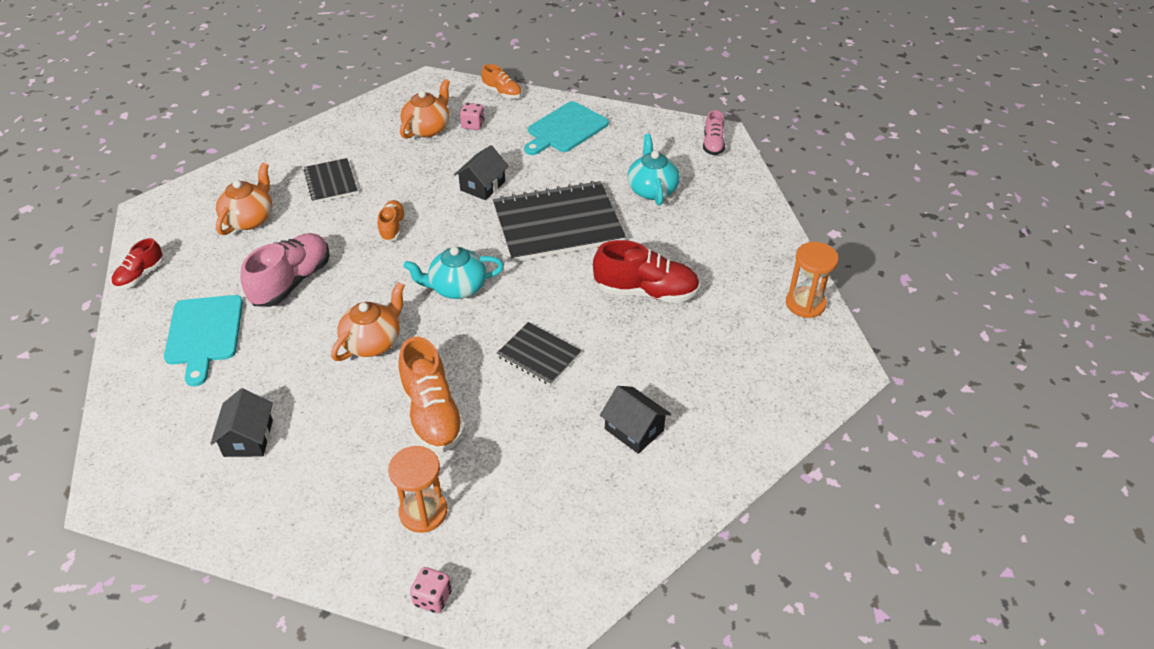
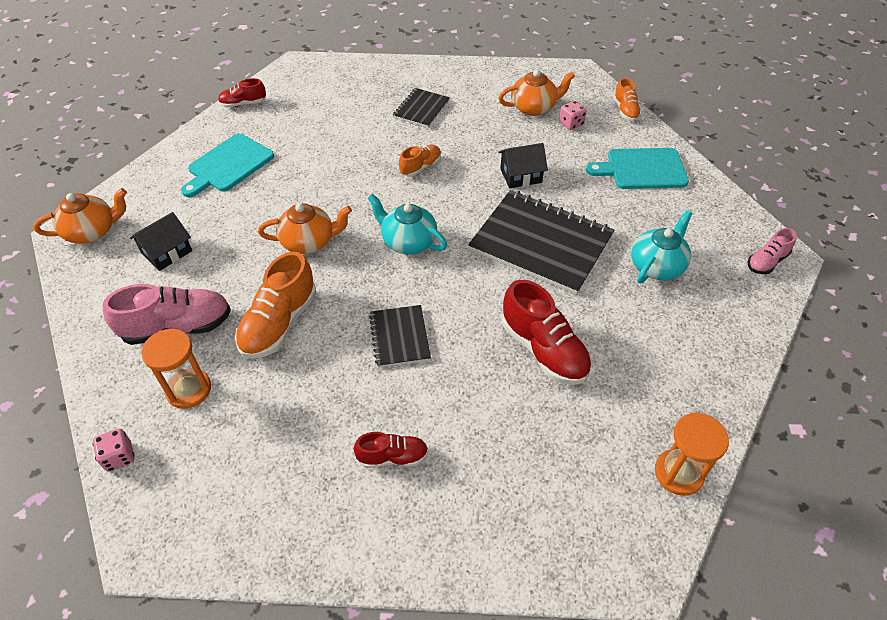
camera: 45 degrees right, 5 degrees up
orange teapot [216,163,272,235] -> orange teapot moved to [34,188,127,244]
pink shoe [241,233,330,307] -> pink shoe moved to [103,284,231,345]
black house [600,386,671,454] -> red shoe [354,432,428,468]

